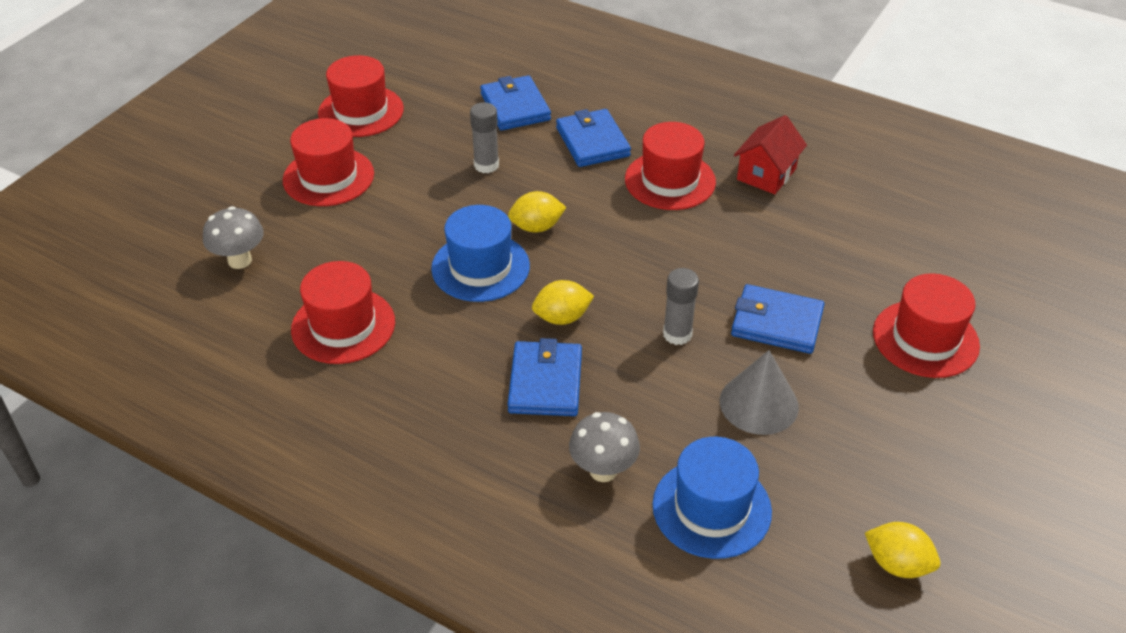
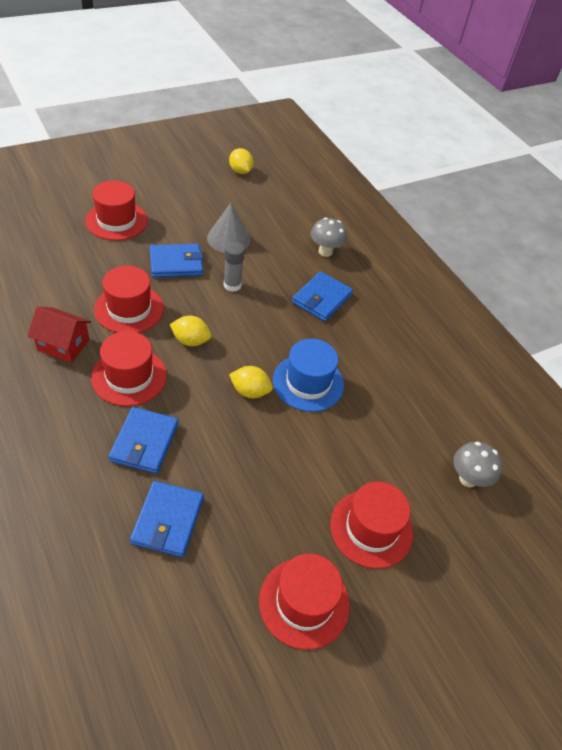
camera: 155 degrees left, 5 degrees up
red hat [291,261,395,364] -> red hat moved to [94,266,164,333]
grey glue stick [470,102,499,173] -> none
yellow lemon [532,280,594,325] -> yellow lemon moved to [170,316,211,346]
blue hat [652,437,772,559] -> none
blue wallet [731,284,824,354] -> blue wallet turned 60 degrees counterclockwise [150,244,203,278]
red house [734,115,807,194] -> red house turned 45 degrees clockwise [28,307,91,363]

